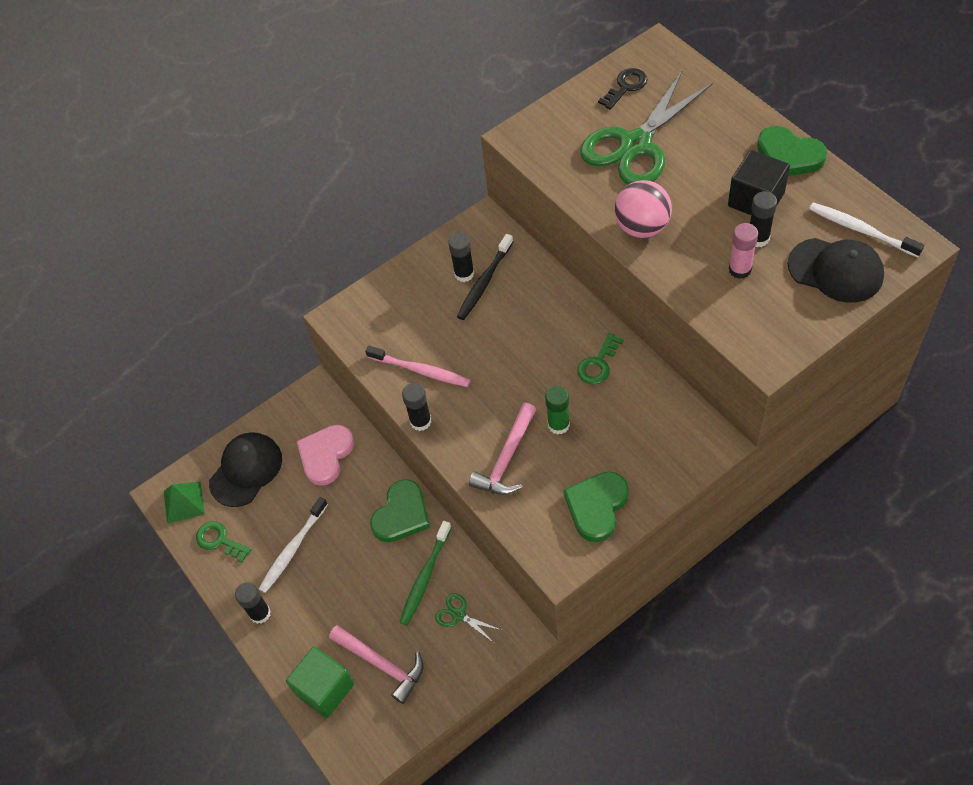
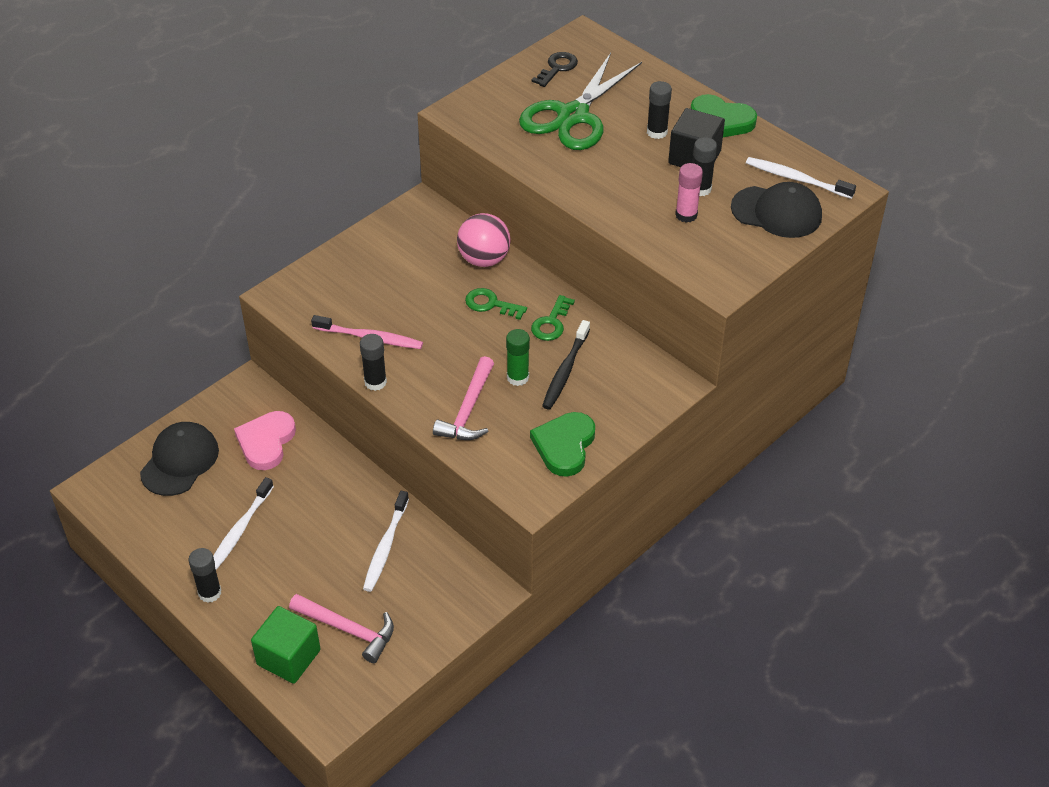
camera: 15 degrees left, 10 degrees down
green pyramid [164,482,205,524] -> none
green key [196,521,252,563] -> green key moved to [465,288,527,320]
green heart [370,479,430,542] -> none
green toothbrush [399,521,452,625] -> white toothbrush [363,491,409,592]
green scissors [435,593,501,643] -> none
black glue stick [448,233,474,282] -> black glue stick moved to [647,81,672,139]
black toothbrush [457,234,513,320] -> black toothbrush moved to [542,320,590,409]
pink ball [614,180,672,238] -> pink ball moved to [457,213,511,267]

